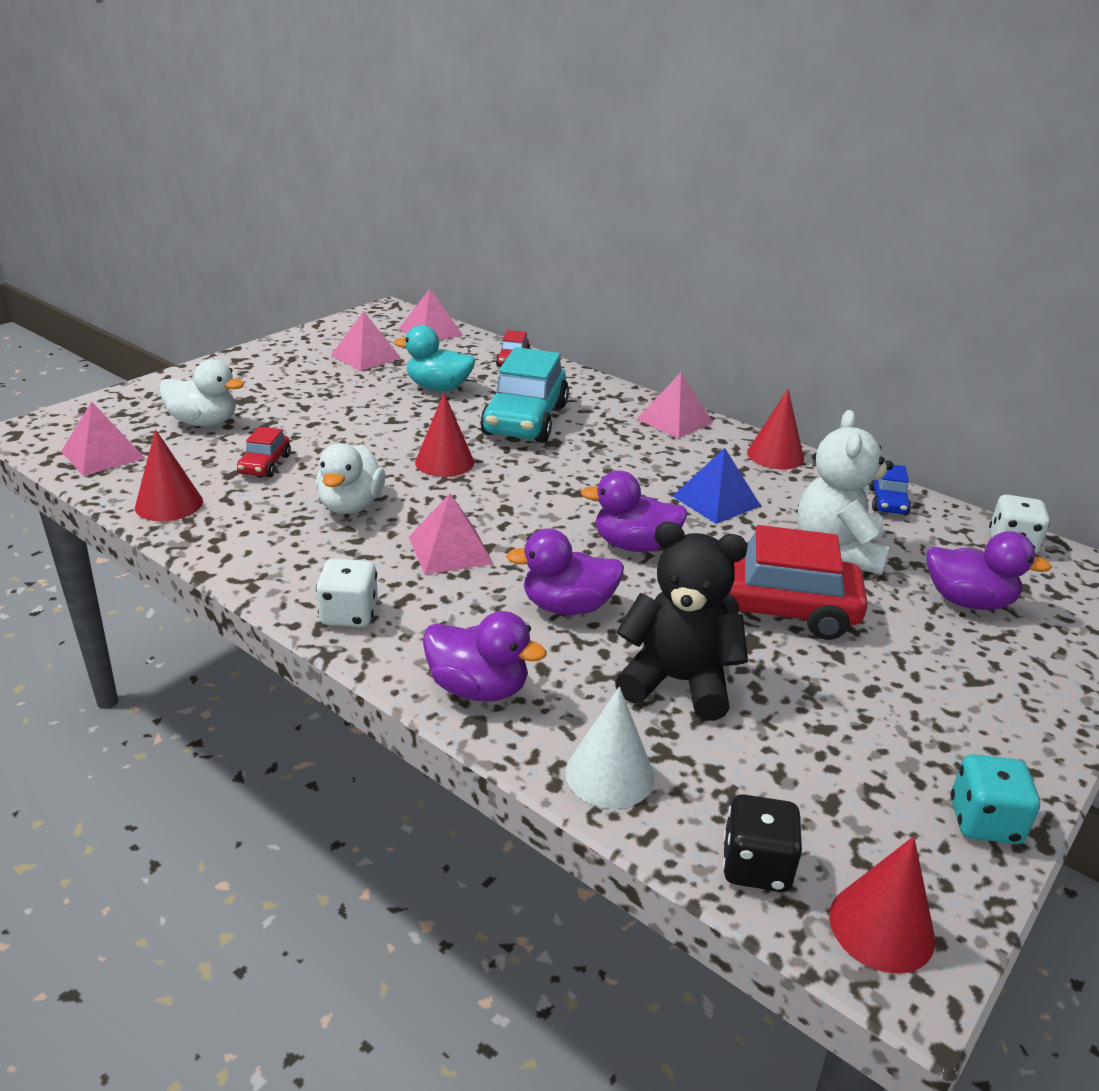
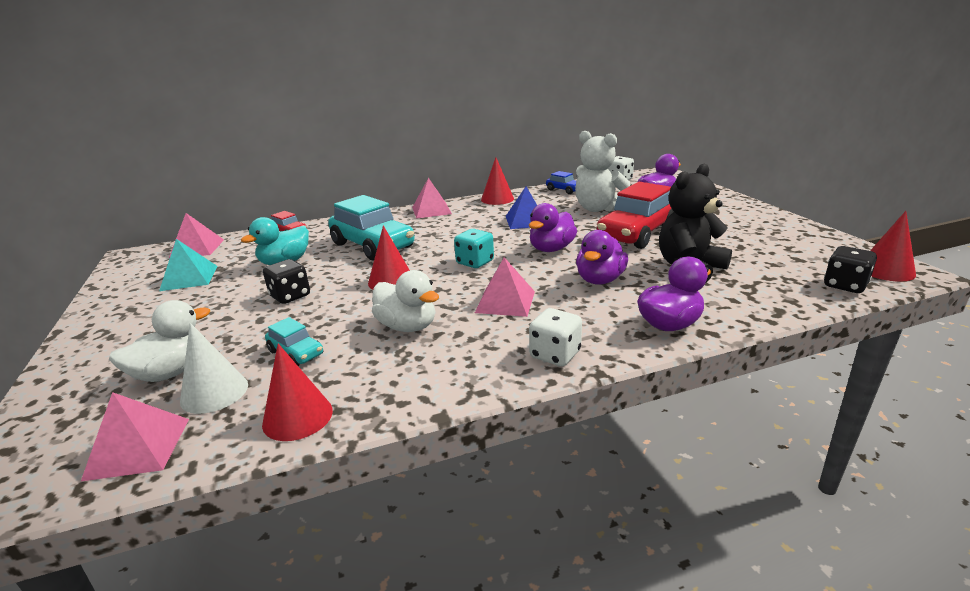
camera: 55 degrees left, 5 degrees down
red car [237,426,291,478] -> turquoise car [265,317,323,366]
pink pyramid [331,311,401,371] -> turquoise pyramid [159,239,218,291]
white cone [565,687,654,809] -> white cone moved to [180,323,248,414]
turquoise dice [951,754,1040,844] -> turquoise dice moved to [454,229,494,268]
none -> black dice [263,259,310,304]

